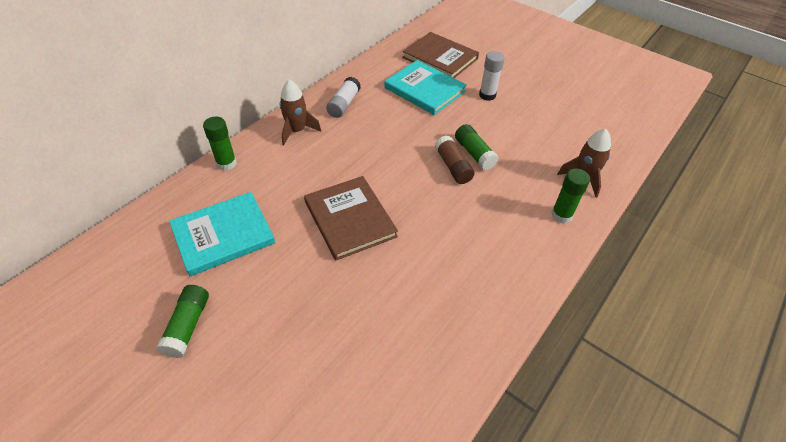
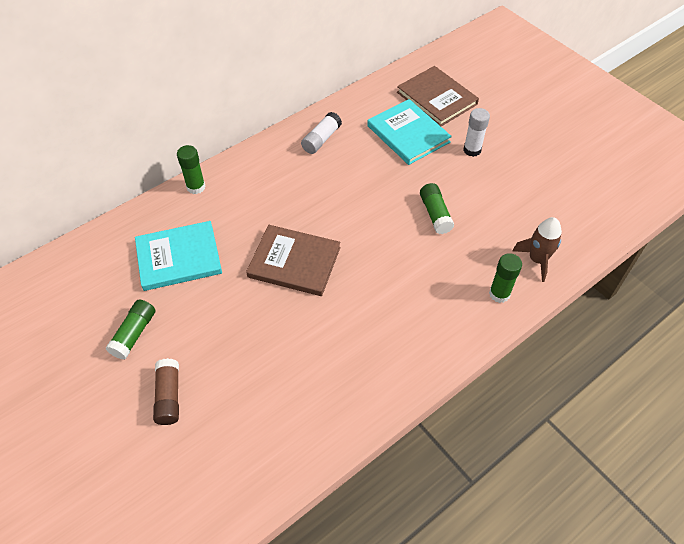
camera: 15 degrees right, 5 degrees up
brown rocket [280,80,321,145] -> none
brown book [304,176,398,261] -> brown book turned 60 degrees counterclockwise [246,225,340,296]
brown glue stick [435,135,475,184] -> brown glue stick moved to [153,358,179,425]

